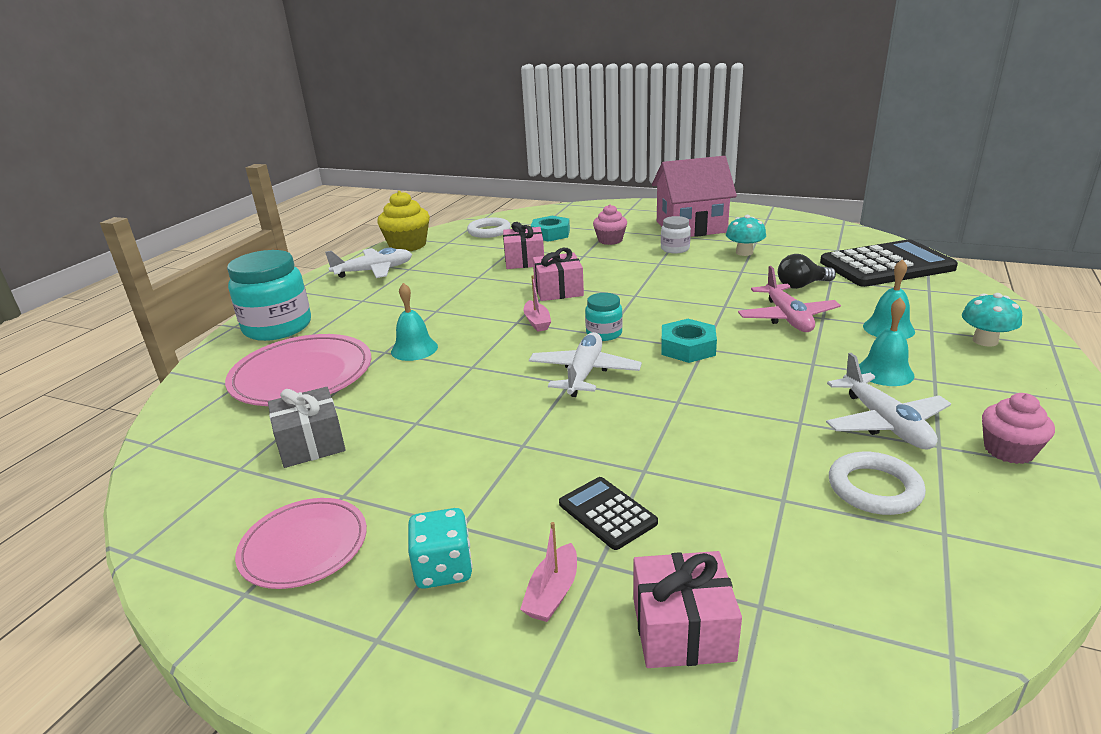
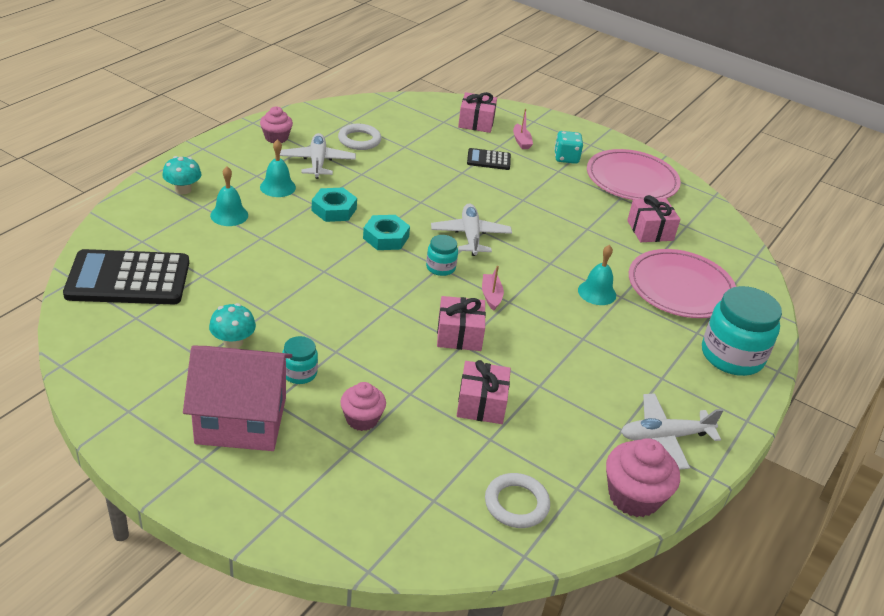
camera: 175 degrees left, 10 degrees up
pink plate [235,498,367,589] -> pink plate [587,149,681,200], size x1.58
grey gift [268,387,346,468] -> pink gift [627,195,680,242]
yellow cupcake [377,191,430,251] -> pink cupcake [606,438,680,517]
pink boat [520,522,577,622] -> pink boat turned 135 degrees clockwise [513,109,533,149]
white plane [529,332,642,397] -> white plane turned 150 degrees clockwise [431,203,512,256]
turquoise nut [531,216,570,242] -> turquoise nut moved to [312,188,357,222]
black calculator [559,477,658,550] -> black calculator turned 120 degrees clockwise [467,148,511,170]
white jar [661,216,691,253] -> turquoise jar [282,336,318,384]
pink plane [738,266,841,332] -> none
black light bulb [778,254,836,289] -> none

